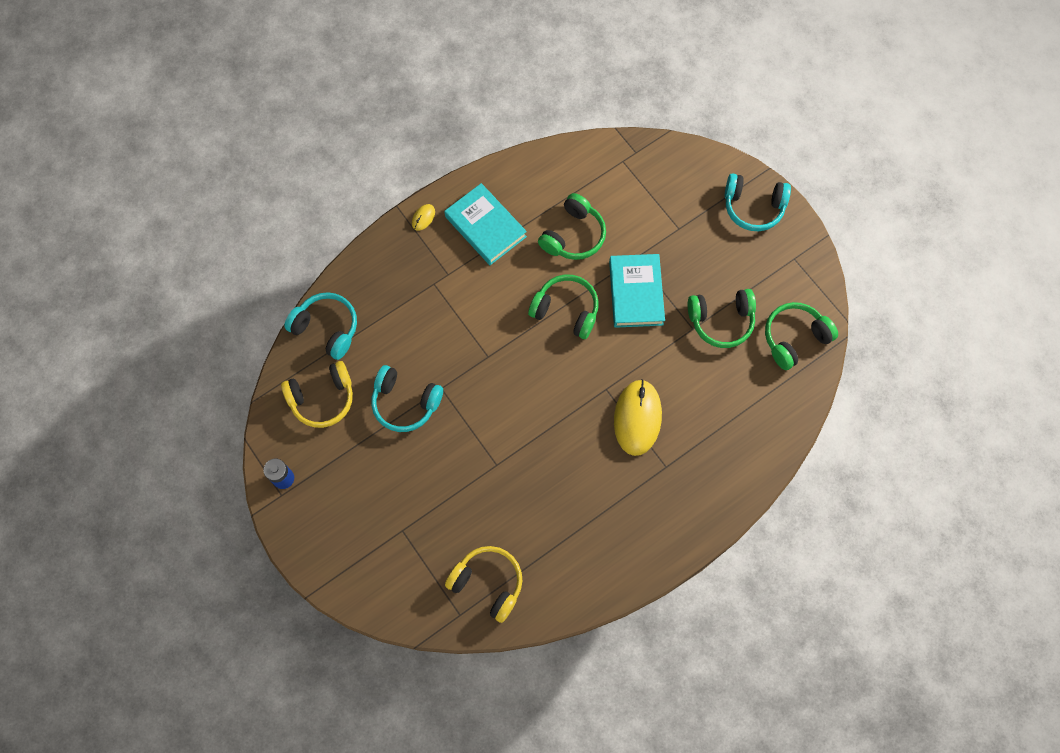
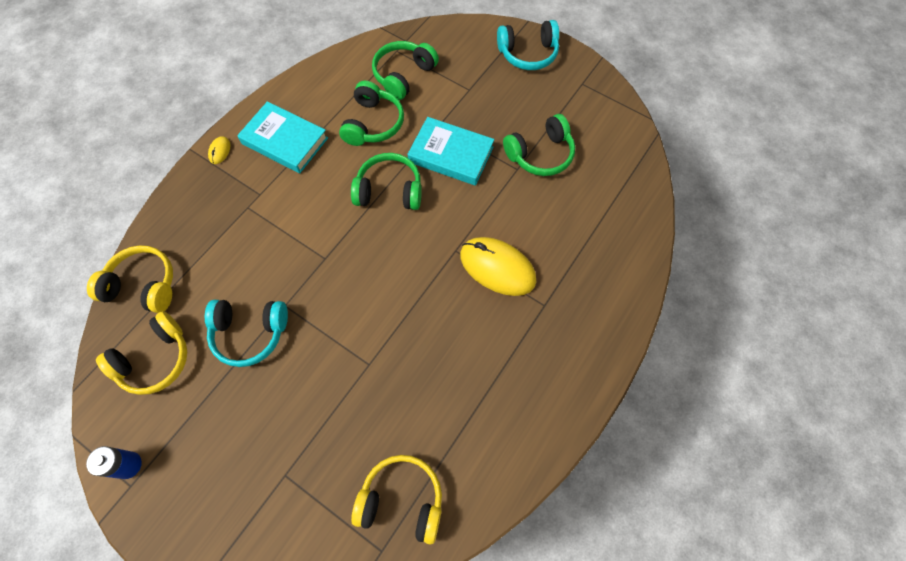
camera: 20 degrees left, 5 degrees down
turquoise headphones [284,292,357,360] -> yellow headphones [87,245,173,313]
turquoise book [609,254,665,328] -> turquoise book turned 45 degrees counterclockwise [407,117,494,186]
yellow mouse [614,379,662,456] -> yellow mouse turned 45 degrees counterclockwise [460,237,536,296]
green headphones [765,302,838,370] -> green headphones moved to [372,41,439,100]

